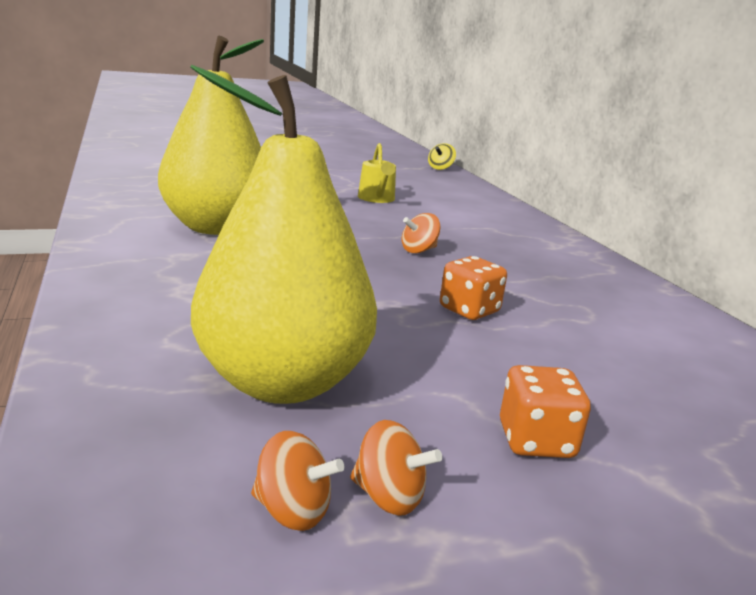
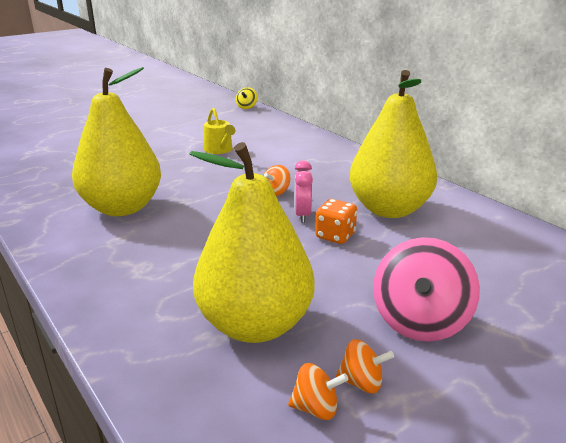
camera: 15 degrees left, 5 degrees up
orange dice [500,365,591,458] -> pink spinning top [373,237,480,342]
none -> pink clock [295,160,313,223]
none -> yellow pear [350,70,437,218]

